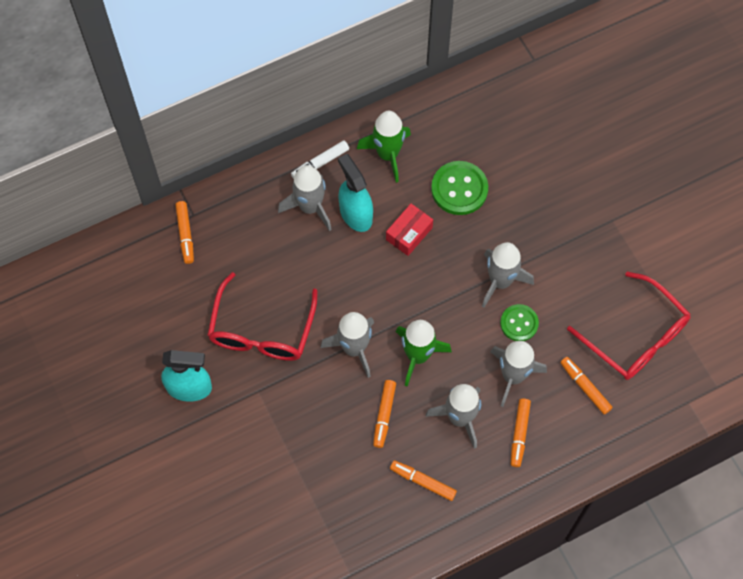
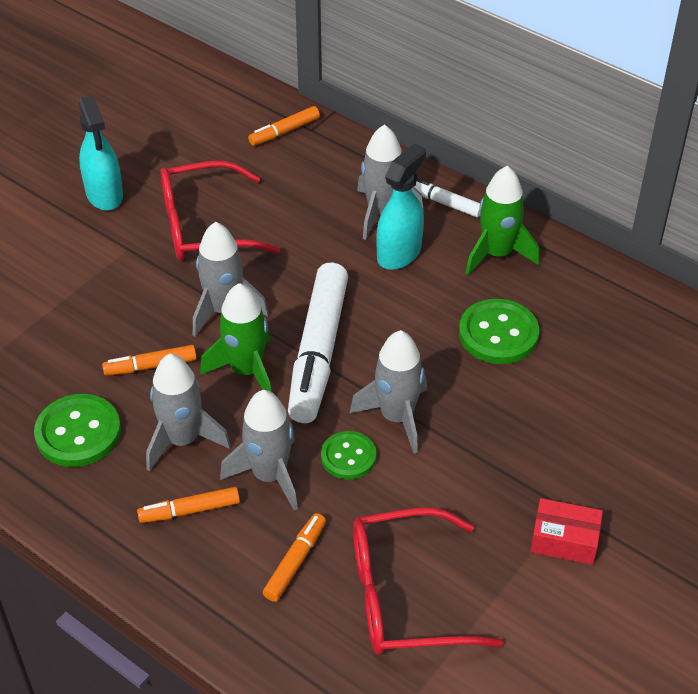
camera: 65 degrees right, 20 degrees down
red box [386,204,433,256] -> red box moved to [530,498,603,565]
orange marker [390,460,457,501] -> green button [34,394,121,467]
red glasses [567,272,691,380] -> red glasses turned 60 degrees clockwise [353,507,503,655]
none -> white marker [288,263,348,423]

